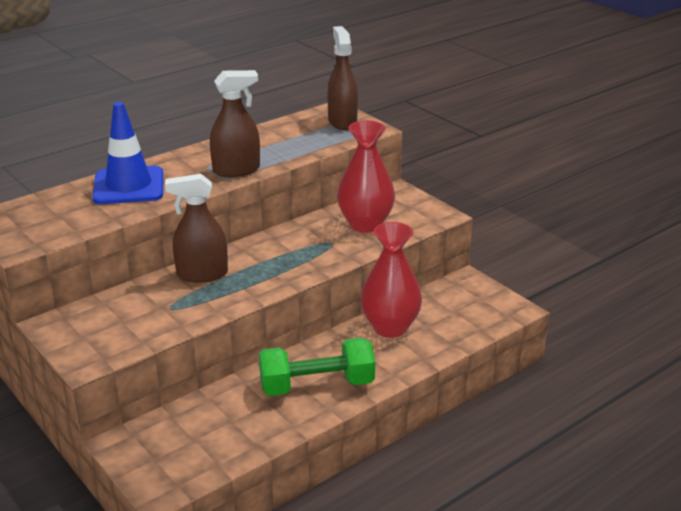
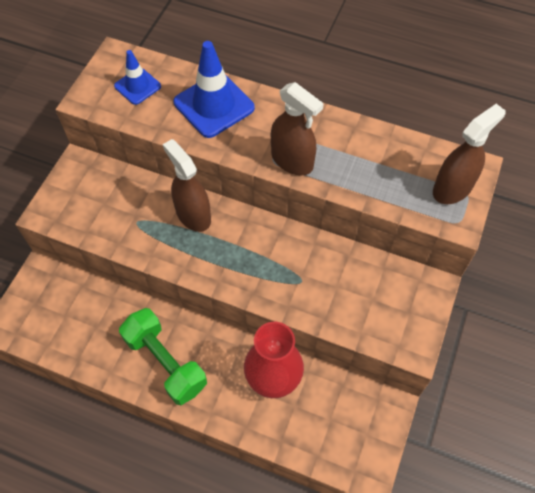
camera: 60 degrees right, 30 degrees up
red vase [337,120,395,233] -> none
none -> blue traffic cone [114,50,161,105]

